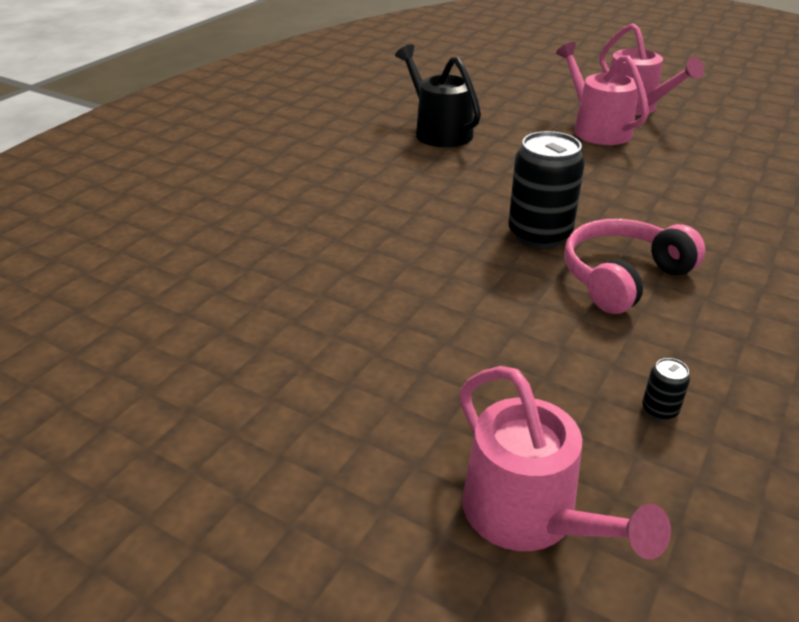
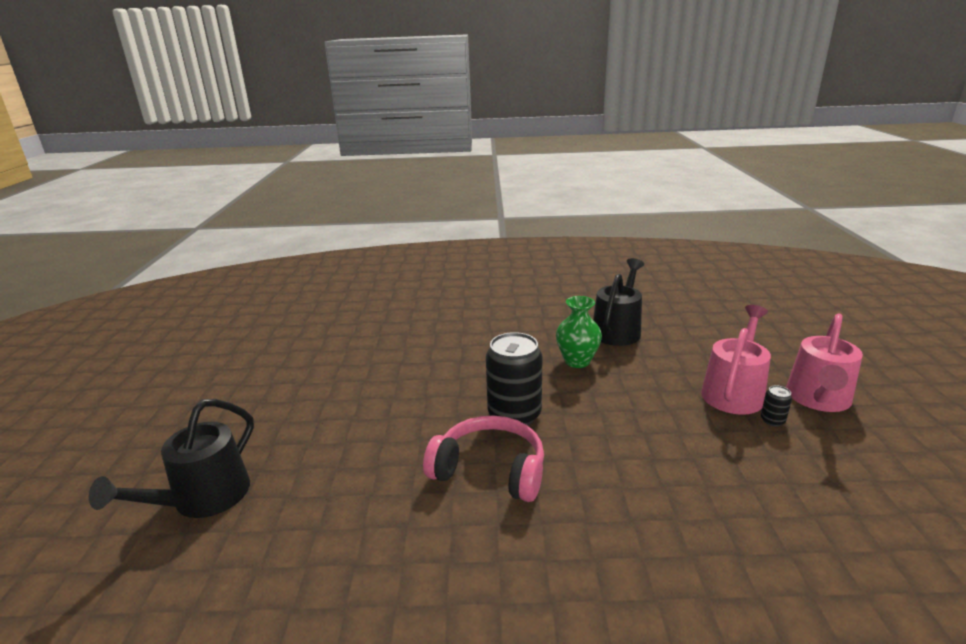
camera: 60 degrees right, 10 degrees down
pink watering can [460,366,671,560] -> black watering can [89,399,254,518]
black can [642,358,690,420] -> black can moved to [761,385,792,426]
none -> green vase [556,296,602,368]

